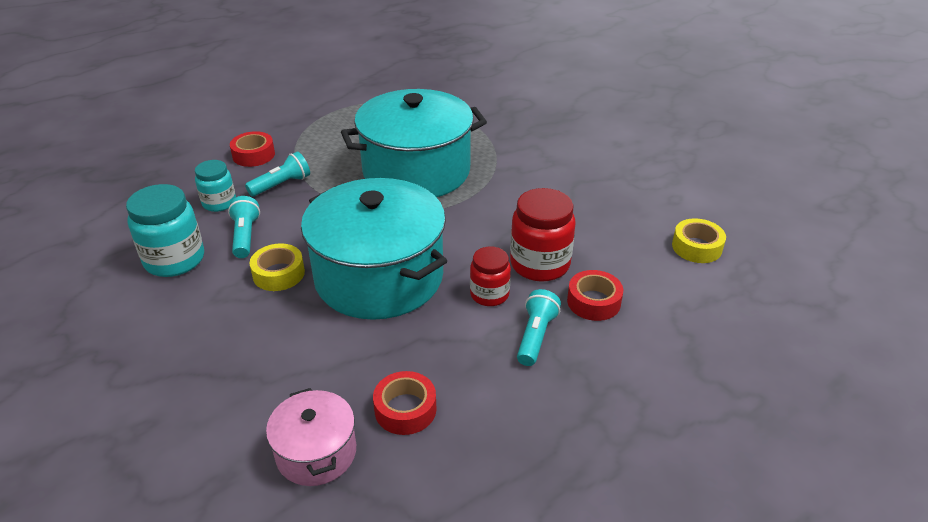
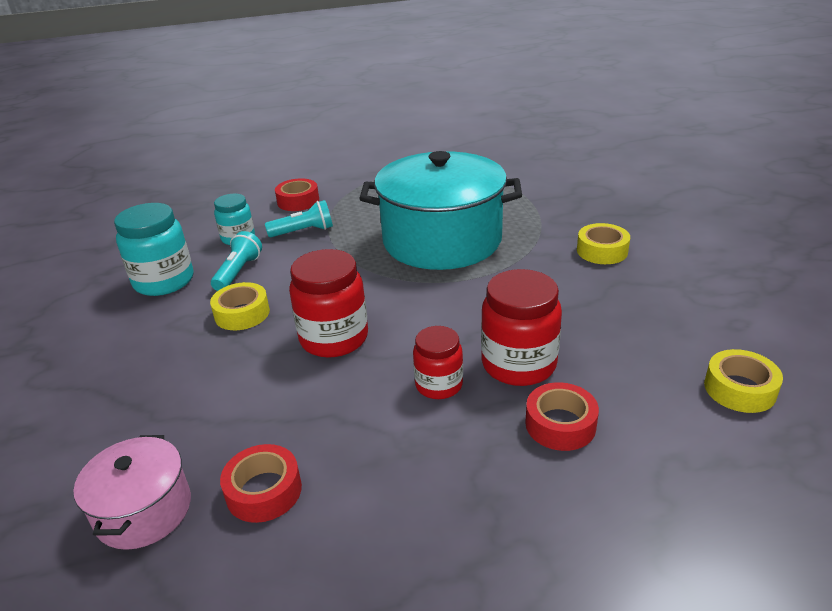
camera: 25 degrees right, 5 degrees down
turquoise pot [301,178,447,320] -> red jar [289,249,368,358]
turquoise flashlight [517,289,561,366] -> none
none -> yellow tape [577,223,630,264]

